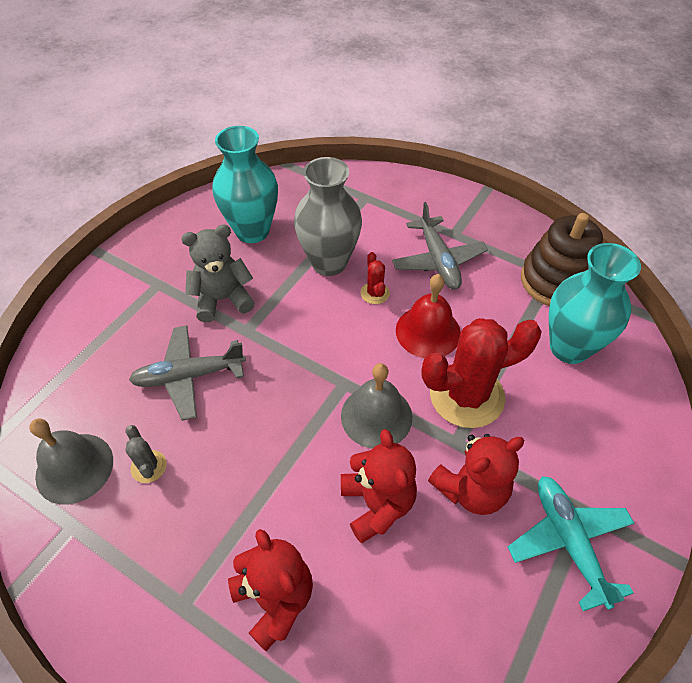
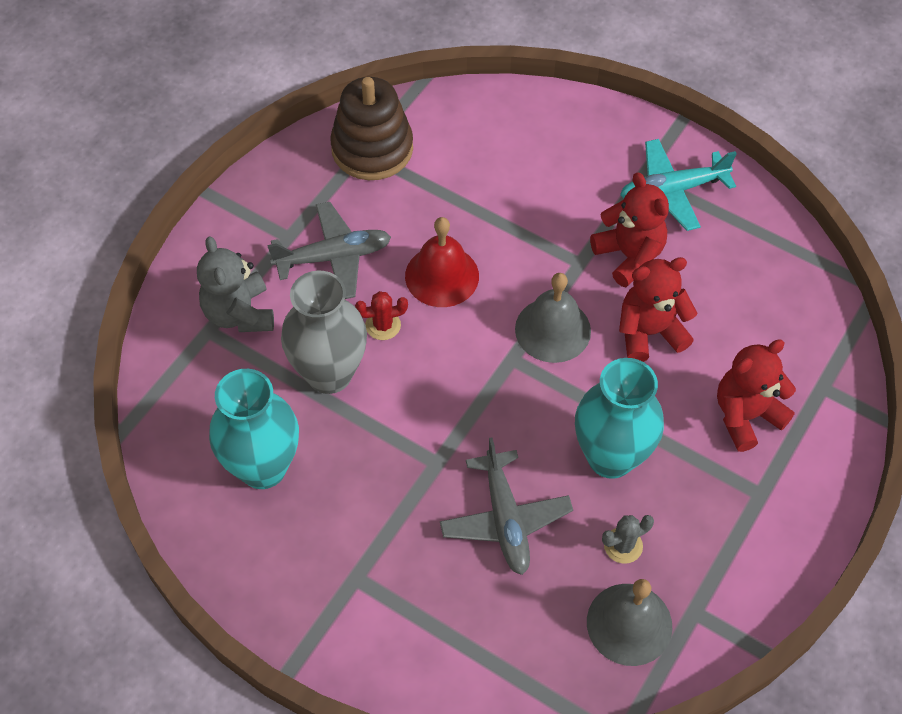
camera: 90 degrees left, 5 degrees up
grey teddy bear [181,225,255,322] -> grey teddy bear moved to [197,236,274,332]
red cactus [421,318,542,428] -> none
turquoise vase [549,243,641,364] -> turquoise vase moved to [575,358,664,479]

